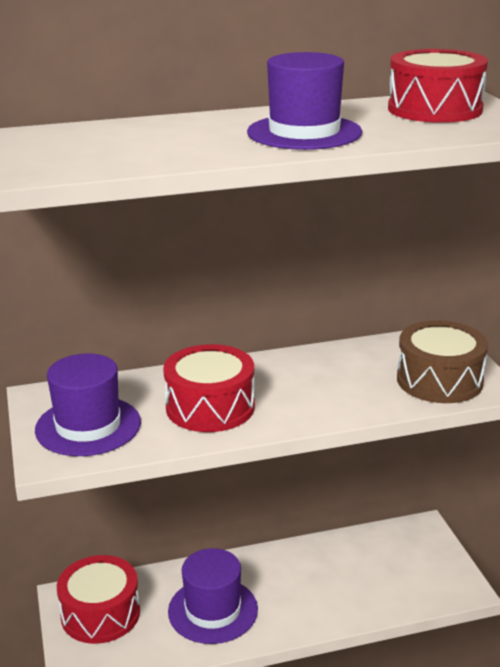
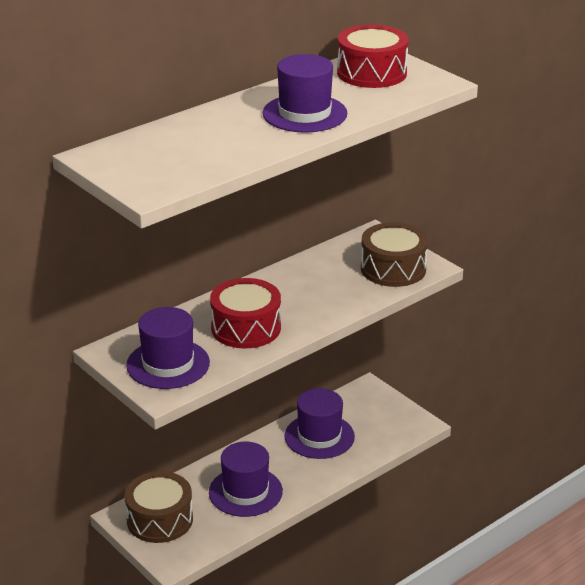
camera: 25 degrees left, 5 degrees up
red drum [57,555,140,644] -> brown drum [125,471,193,543]
none -> purple hat [284,388,355,459]

